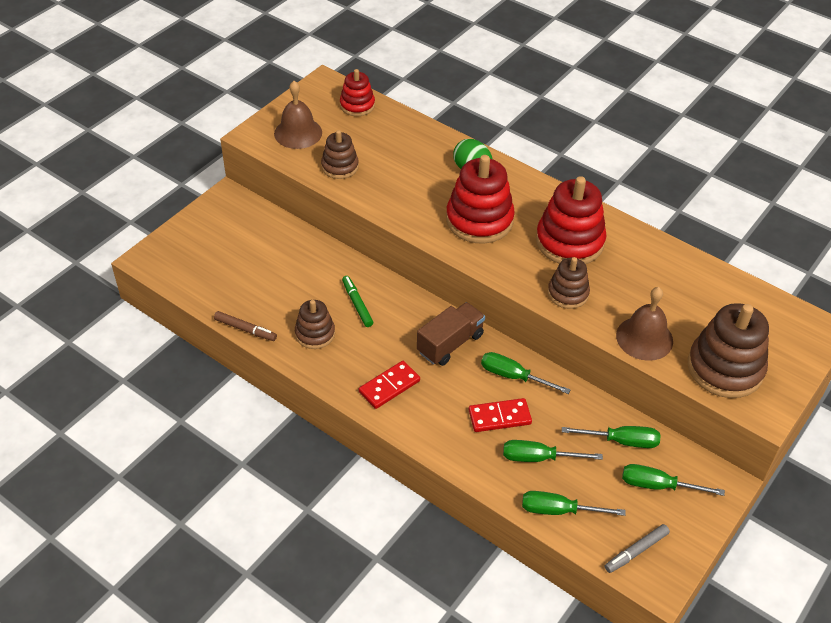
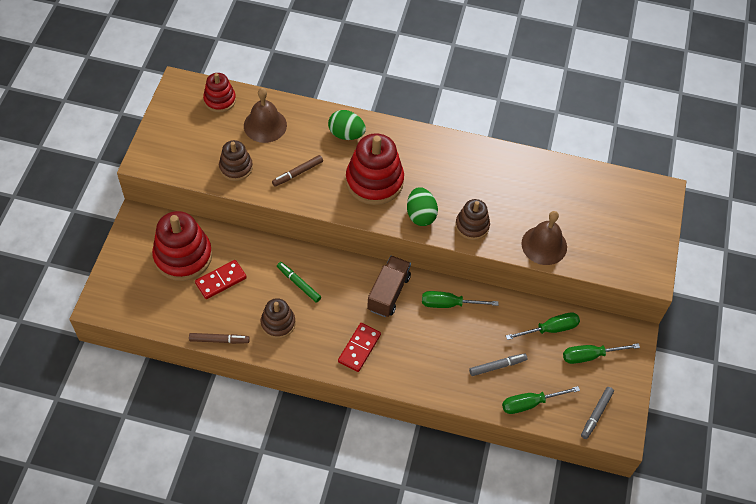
camera: 25 degrees left, 10 degrees up
brown bell [274,81,322,149] -> brown bell moved to [244,88,287,143]
red domino [469,398,532,432] -> red domino moved to [195,260,247,299]
green screwdriver [503,440,603,462] -> grey marker [469,353,527,376]
red stacking toy [536,176,607,264] -> red stacking toy moved to [152,211,212,281]
brown stacking toy [688,303,769,398] -> none
none -> brown marker [272,155,323,187]
none -> green egg [407,187,438,226]

